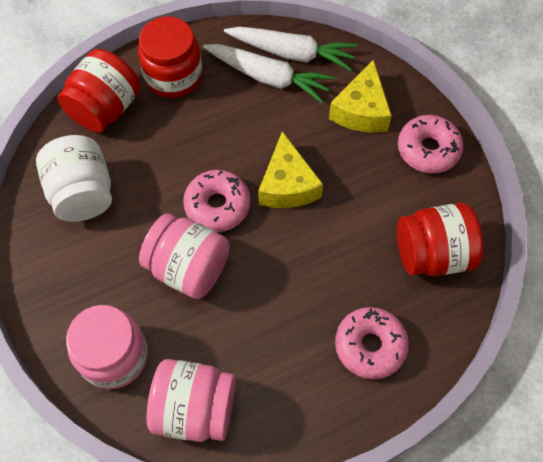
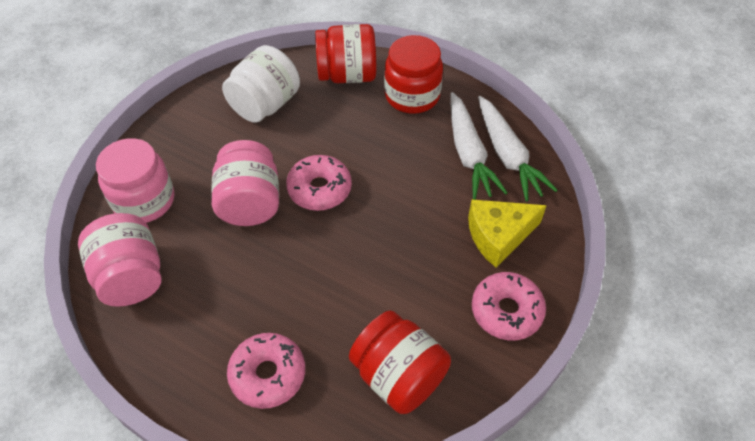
camera: 55 degrees right, 10 degrees down
yellow cheese [258,131,323,208] -> none

